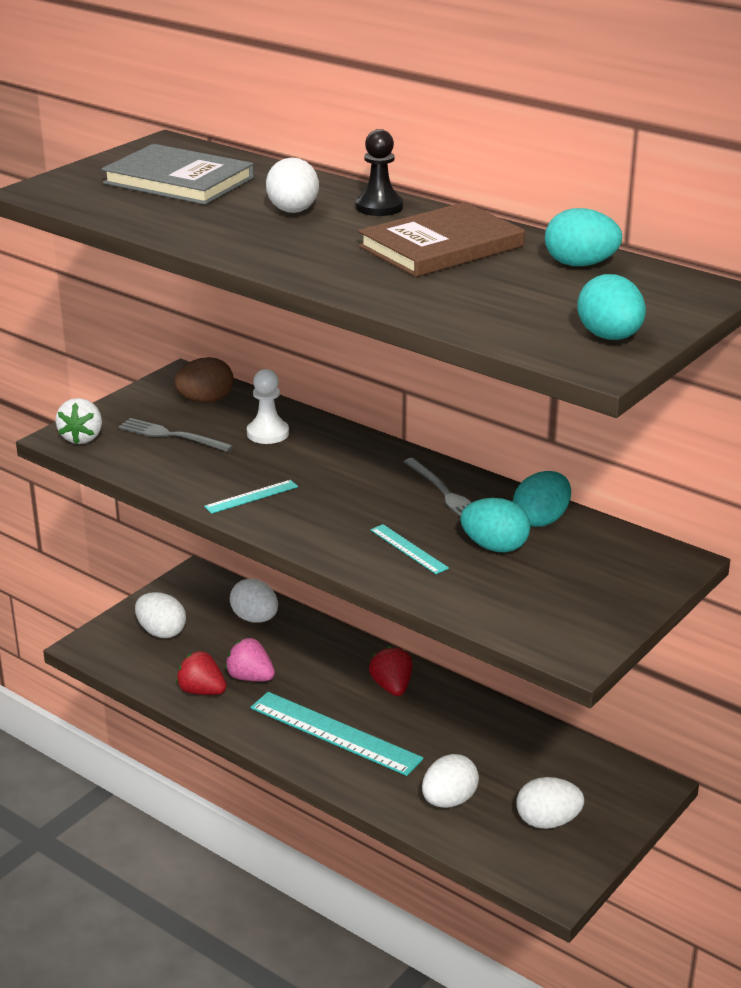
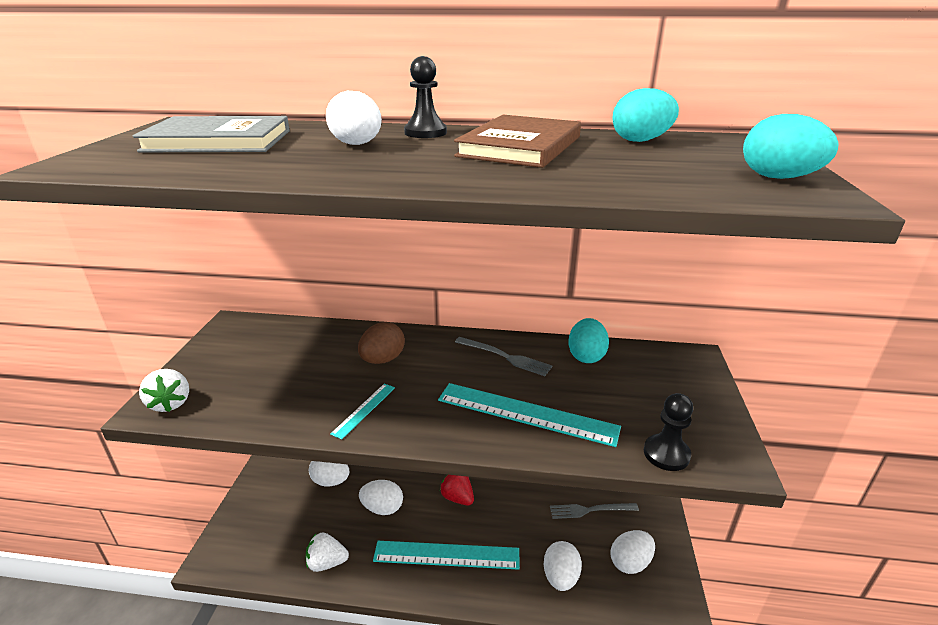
camera: 30 degrees left, 0 degrees up
grey fork [118,418,234,452] -> grey fork moved to [550,503,639,519]
white egg [135,592,186,638] -> white egg moved to [359,480,403,515]
brown egg [174,357,234,403] -> brown egg moved to [358,322,405,364]
red strawberry [176,651,227,695] -> white strawberry [306,532,349,572]
pink strawberry [225,638,275,681] -> none
white pawn [247,369,289,444] -> none
turquoise ruler [370,524,449,574] -> turquoise ruler [438,383,621,447], size x2.07
turquoise egg [460,498,530,552] -> none
none -> black pawn [644,393,693,471]

